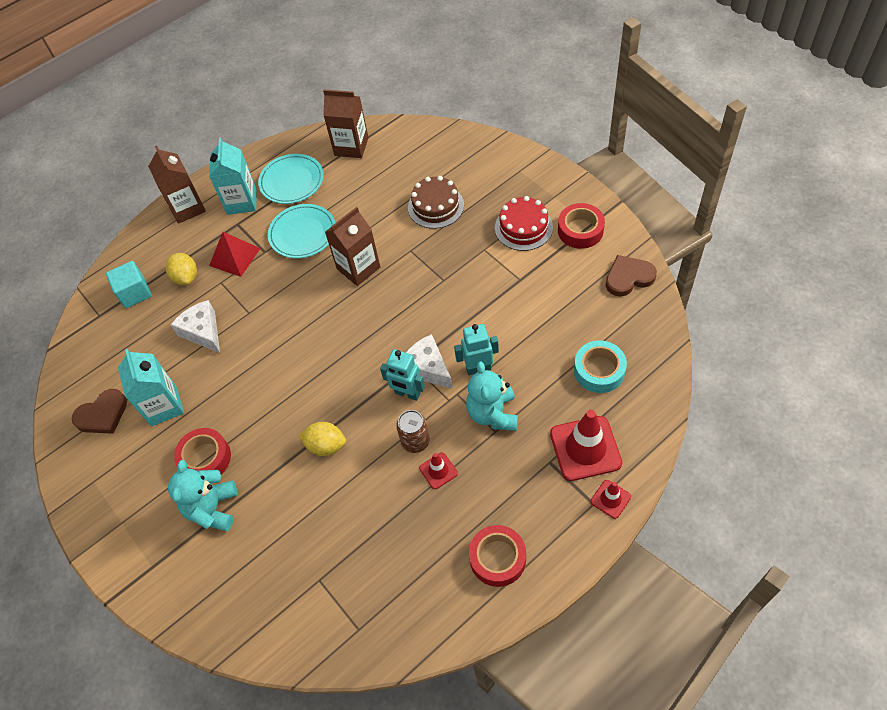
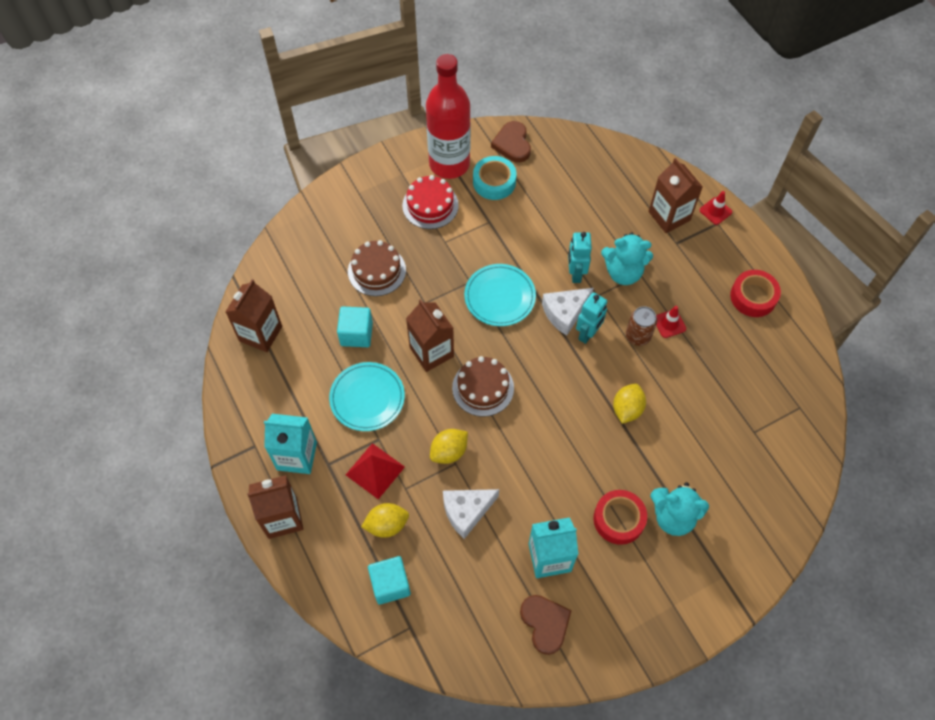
camera: 85 degrees left, 5 degrees up
turquoise plate [258,154,324,204] -> turquoise plate moved to [464,264,536,326]
red traffic cone [550,410,622,481] -> brown carton [648,158,703,233]
red tape [558,203,605,249] -> red bottle [426,54,471,179]
turquoise tape [574,340,627,393] -> turquoise tape moved to [473,156,516,200]
none -> turquoise cube [337,306,373,347]
none -> yellow lemon [430,429,468,464]
none -> brown cake [452,356,514,417]

